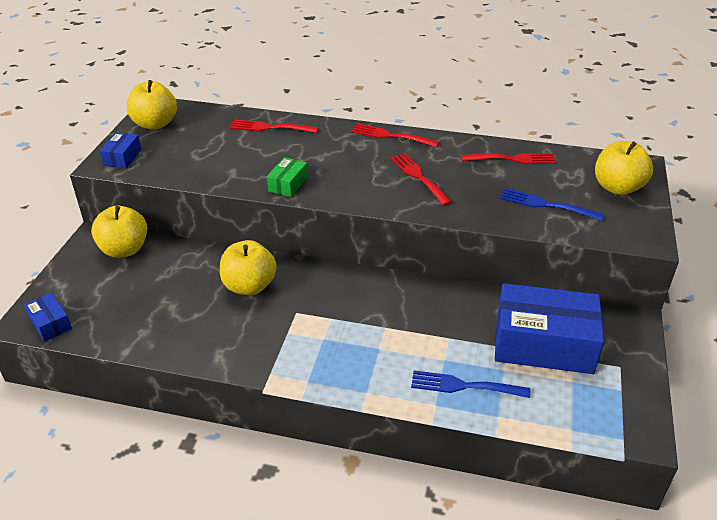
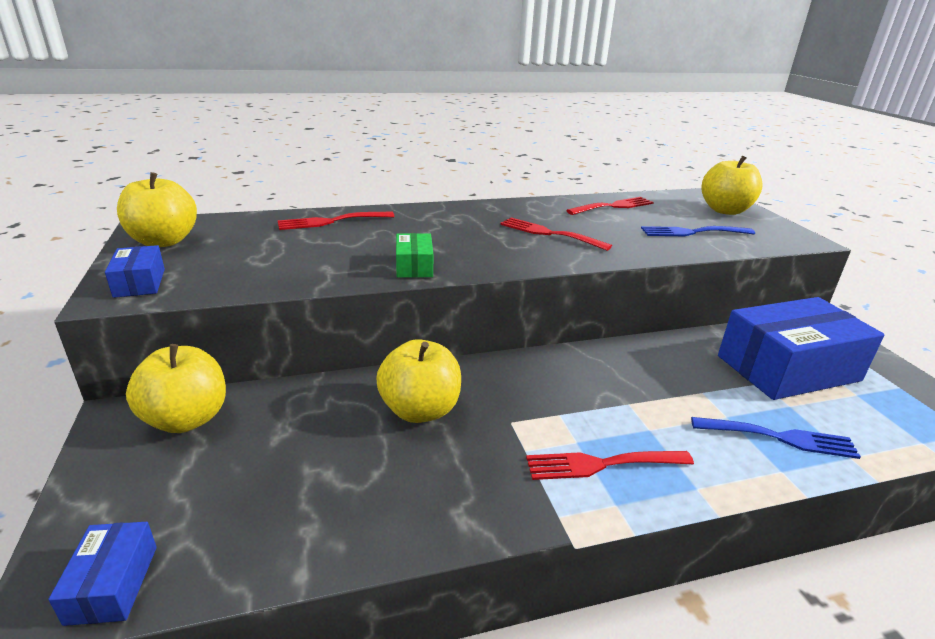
camera: 30 degrees left, 10 degrees down
blue box [24,293,72,342] -> blue box turned 60 degrees clockwise [48,522,157,626]
red fork [351,123,439,147] -> red fork moved to [526,451,694,480]
blue fork [411,371,530,398] -> blue fork turned 150 degrees counterclockwise [691,417,861,459]

